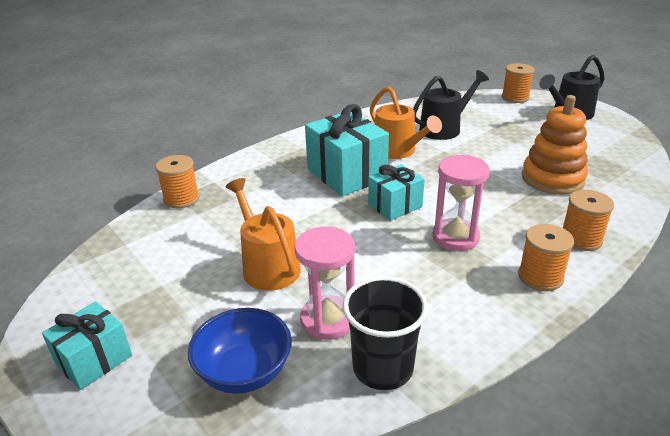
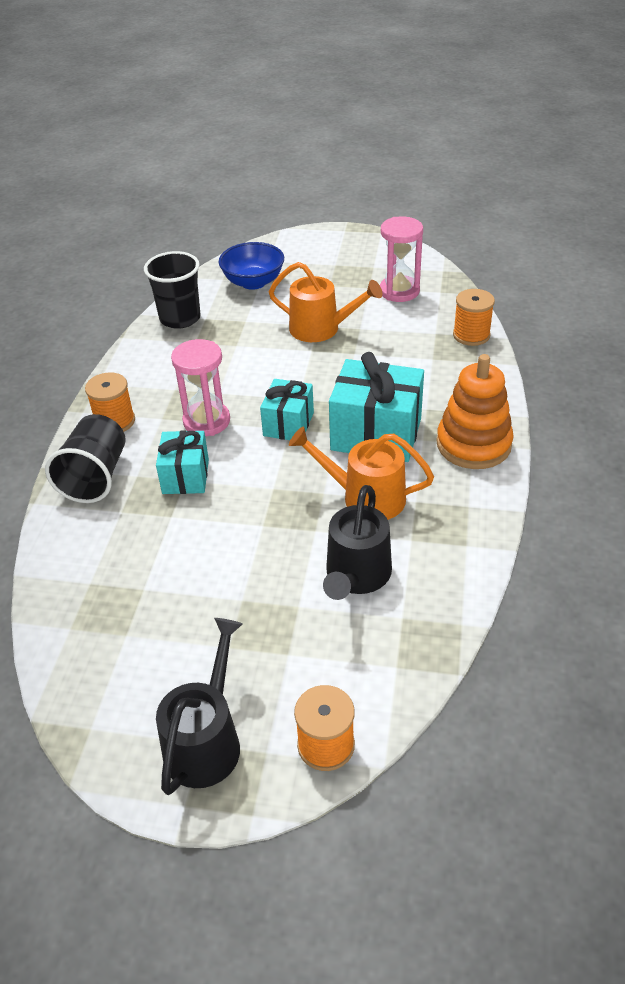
camera: 140 degrees right, 10 degrees up
turquoise gift [42,301,132,390] -> turquoise gift moved to [156,430,209,494]
pink hourglass [295,226,355,340] -> pink hourglass moved to [380,216,423,302]
orange stacking toy [522,95,588,195] -> orange stacking toy moved to [436,354,514,469]
orange spool [563,190,614,251] -> black cup [45,414,126,503]

